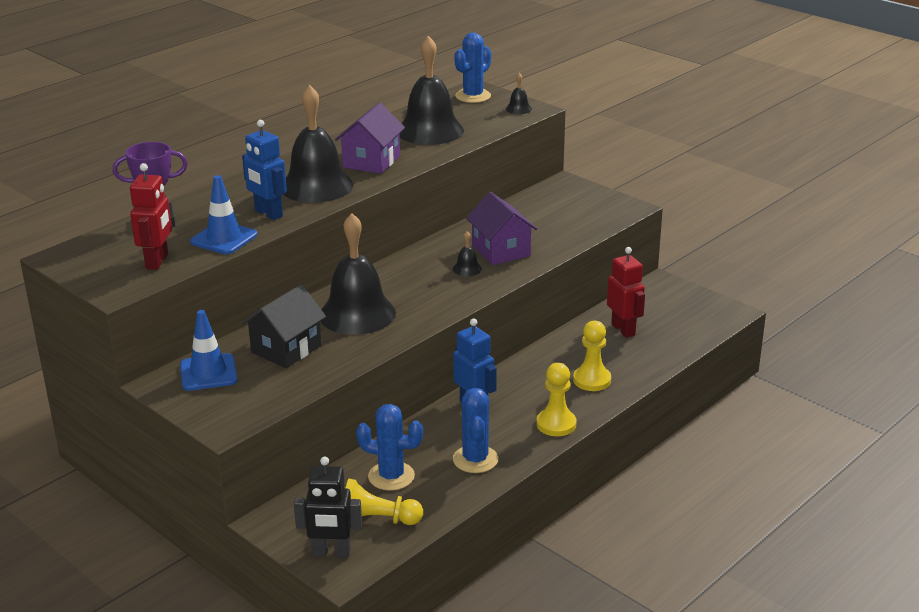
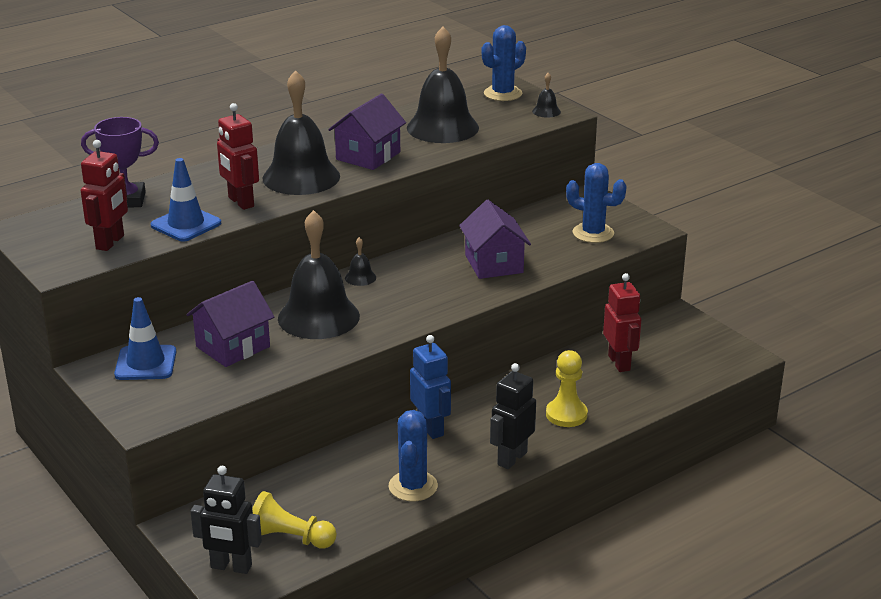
camera: 10 degrees right, 0 degrees up
black house [241,284,326,368] -> purple house [186,281,274,367]
blue robot [242,120,287,220] -> red robot [217,103,259,210]
blue cactus [356,404,423,491] -> blue cactus moved to [566,163,627,243]
black bell [453,231,482,276] -> black bell moved to [345,237,376,286]
yellow pawn [537,363,576,436] -> black robot [490,363,536,469]

